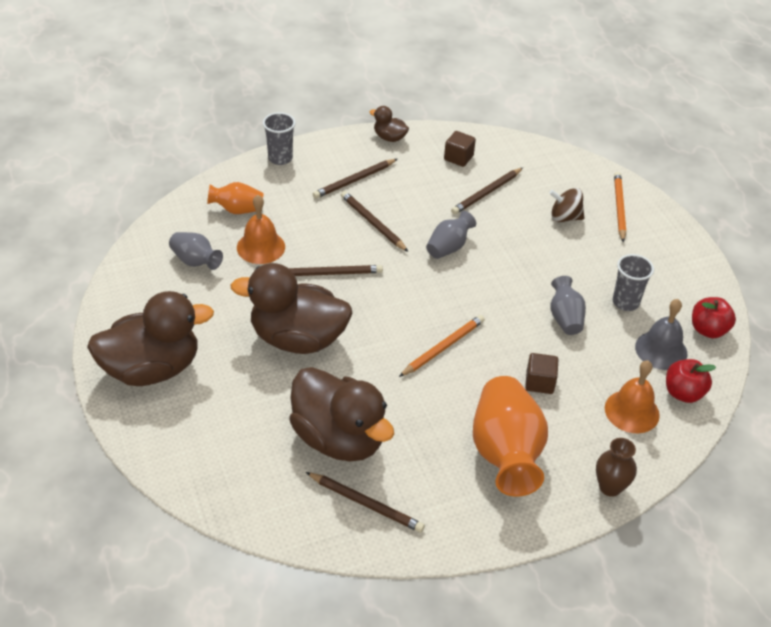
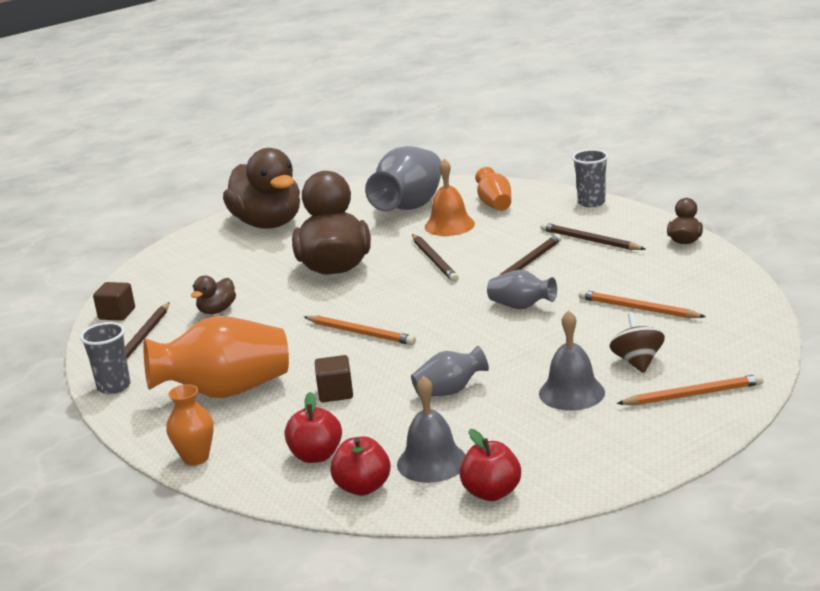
camera: 80 degrees right, 20 degrees down
grey vase [169,232,223,270] -> grey vase [365,146,441,212], size x1.90
brown duck [289,367,394,461] -> brown duck [191,276,236,314], size x0.44
brown cube [444,131,476,167] -> brown cube moved to [93,282,135,321]
brown pencil [451,168,523,215] -> orange pencil [579,290,706,318]
brown vase [596,438,637,497] -> orange vase [166,384,214,466]
orange bell [605,361,660,433] -> red apple [284,392,342,463]
grey cup [613,254,654,311] -> grey cup moved to [80,322,131,394]
none -> grey bell [539,310,605,411]

